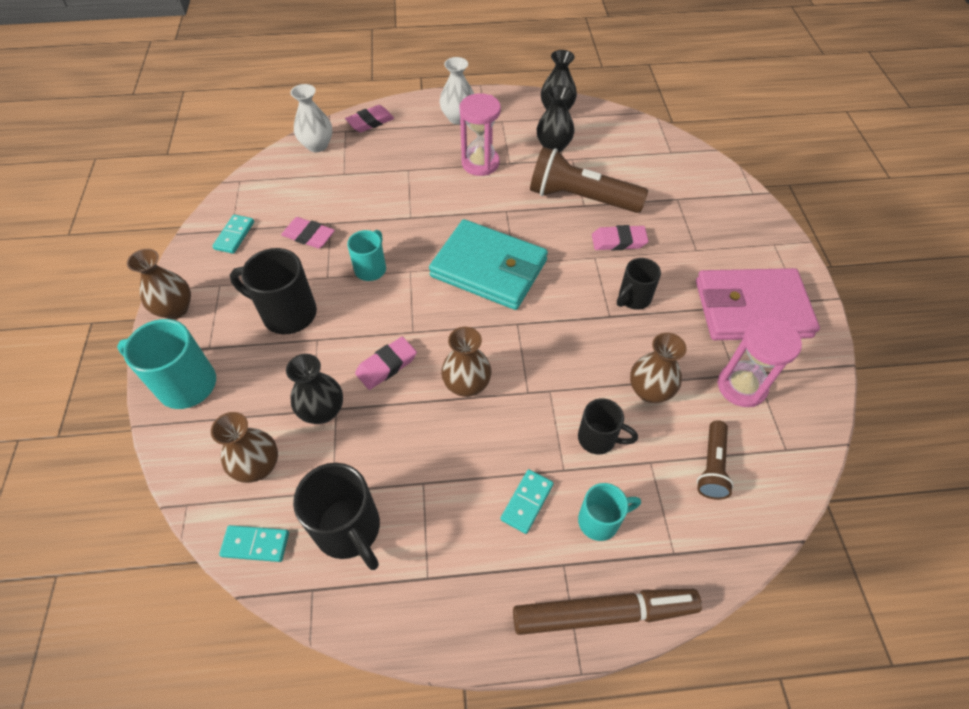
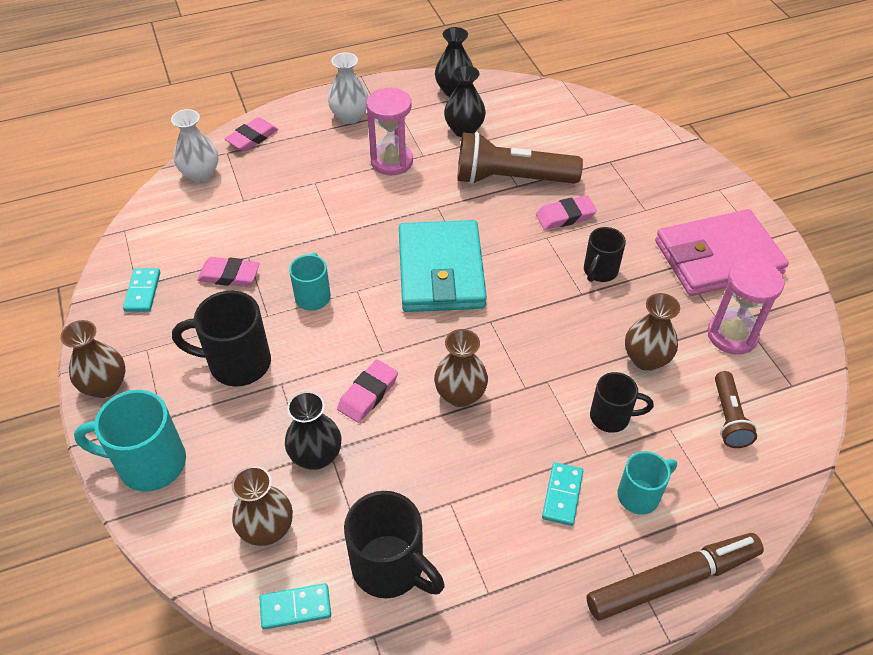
camera: 15 degrees left, 5 degrees down
turquoise wallet [429,219,548,310] -> turquoise wallet turned 75 degrees clockwise [399,220,487,312]

